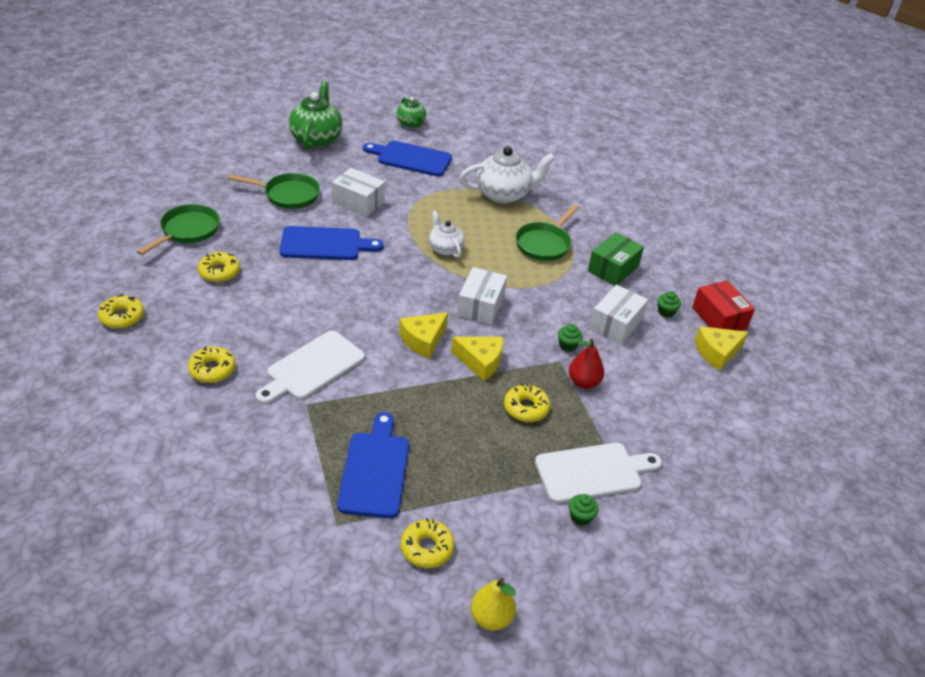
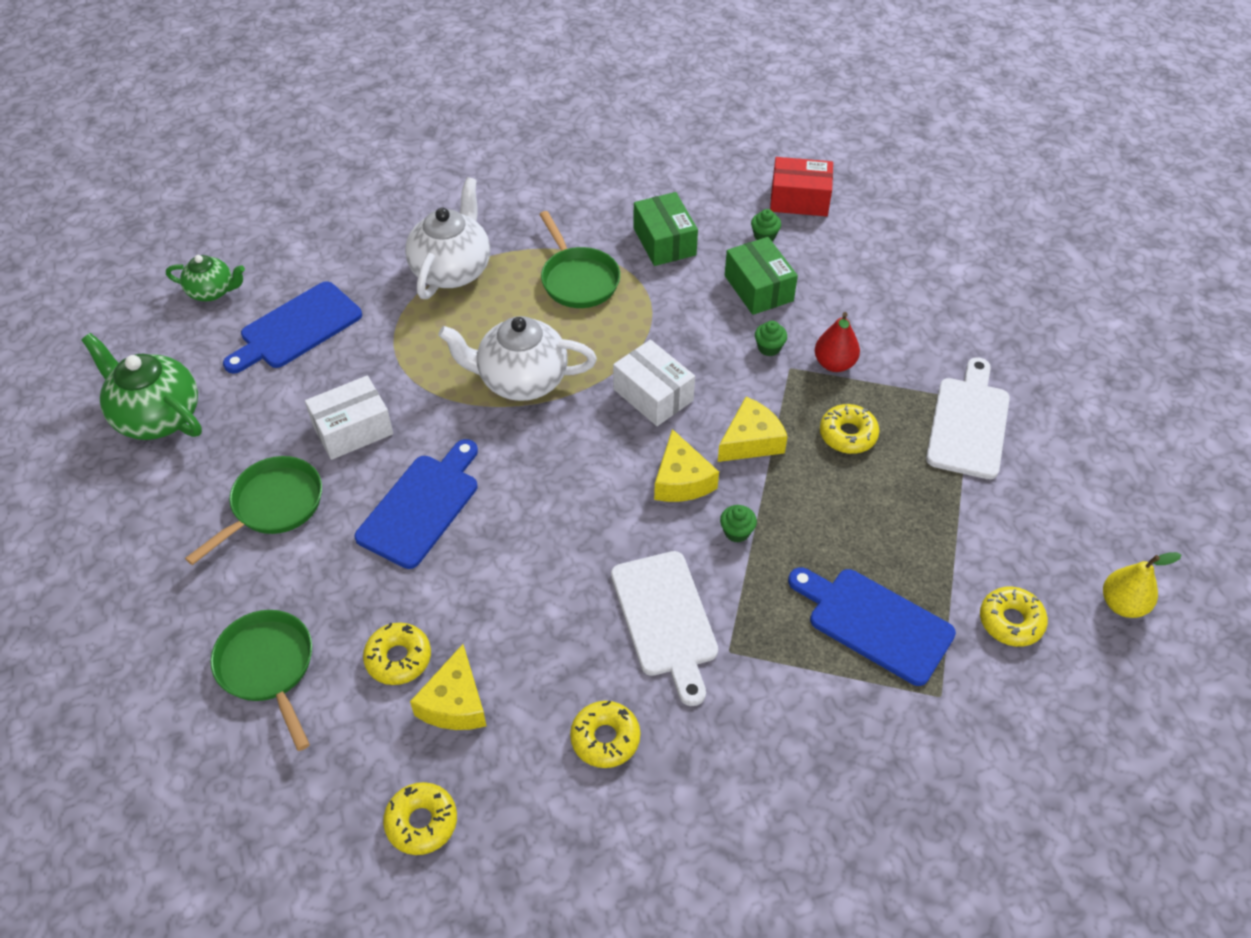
camera: 55 degrees left, 10 degrees up
white teapot [429,211,464,258] -> white teapot [438,316,597,401], size x1.71
green cupcake [569,494,599,526] -> green cupcake moved to [720,505,757,543]
white box [590,284,648,344] -> green box [725,237,798,315]
yellow cheese [695,326,748,371] -> yellow cheese moved to [410,644,486,730]

